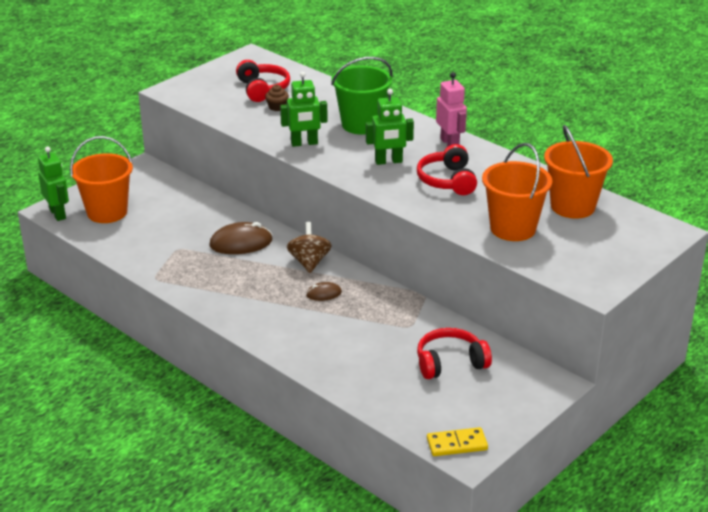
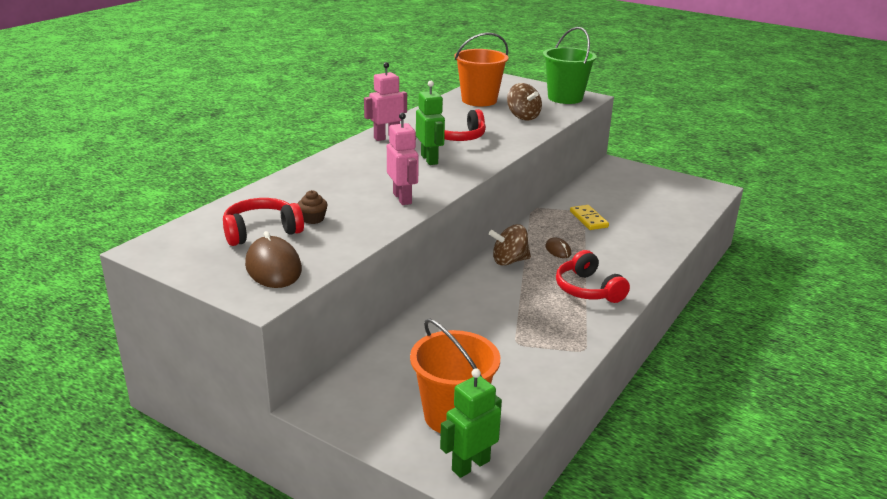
camera: 100 degrees left, 5 degrees down
brown mouse [209,222,272,254] -> brown mouse moved to [245,231,302,288]
green robot [280,72,328,147] -> pink robot [387,113,419,205]
green bucket [331,57,392,135] -> green bucket moved to [543,27,597,104]
red headphones [417,328,492,379] -> red headphones moved to [556,250,630,303]
yellow domino [427,427,488,456] -> yellow domino moved to [570,205,609,230]
orange bucket [482,143,552,241] -> brown spinning top [507,83,542,120]

